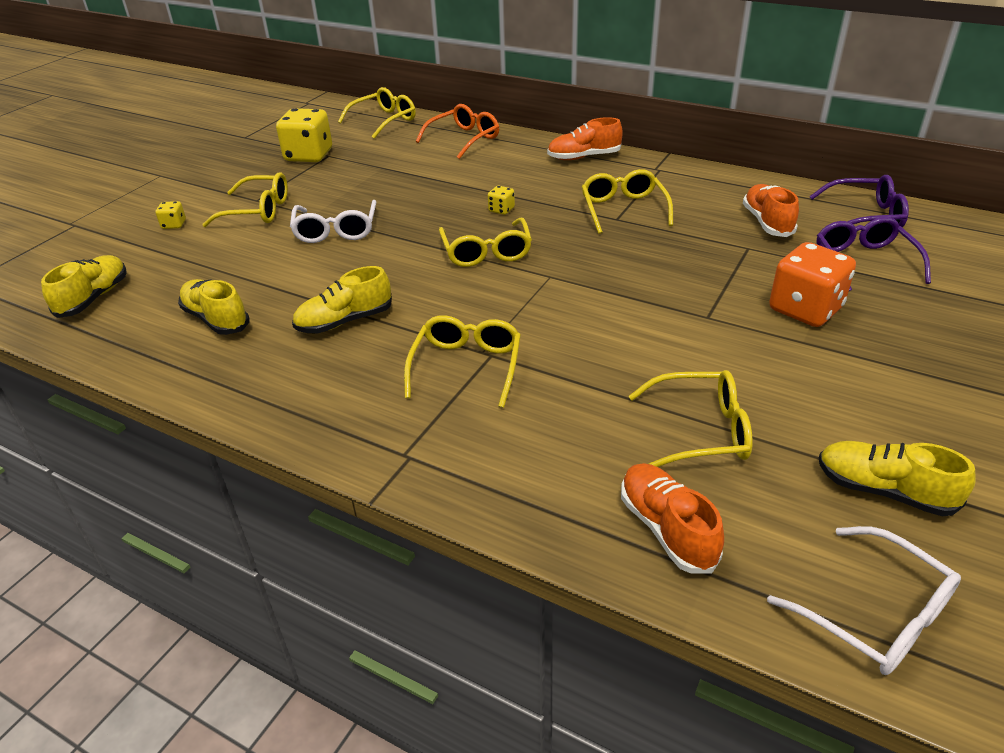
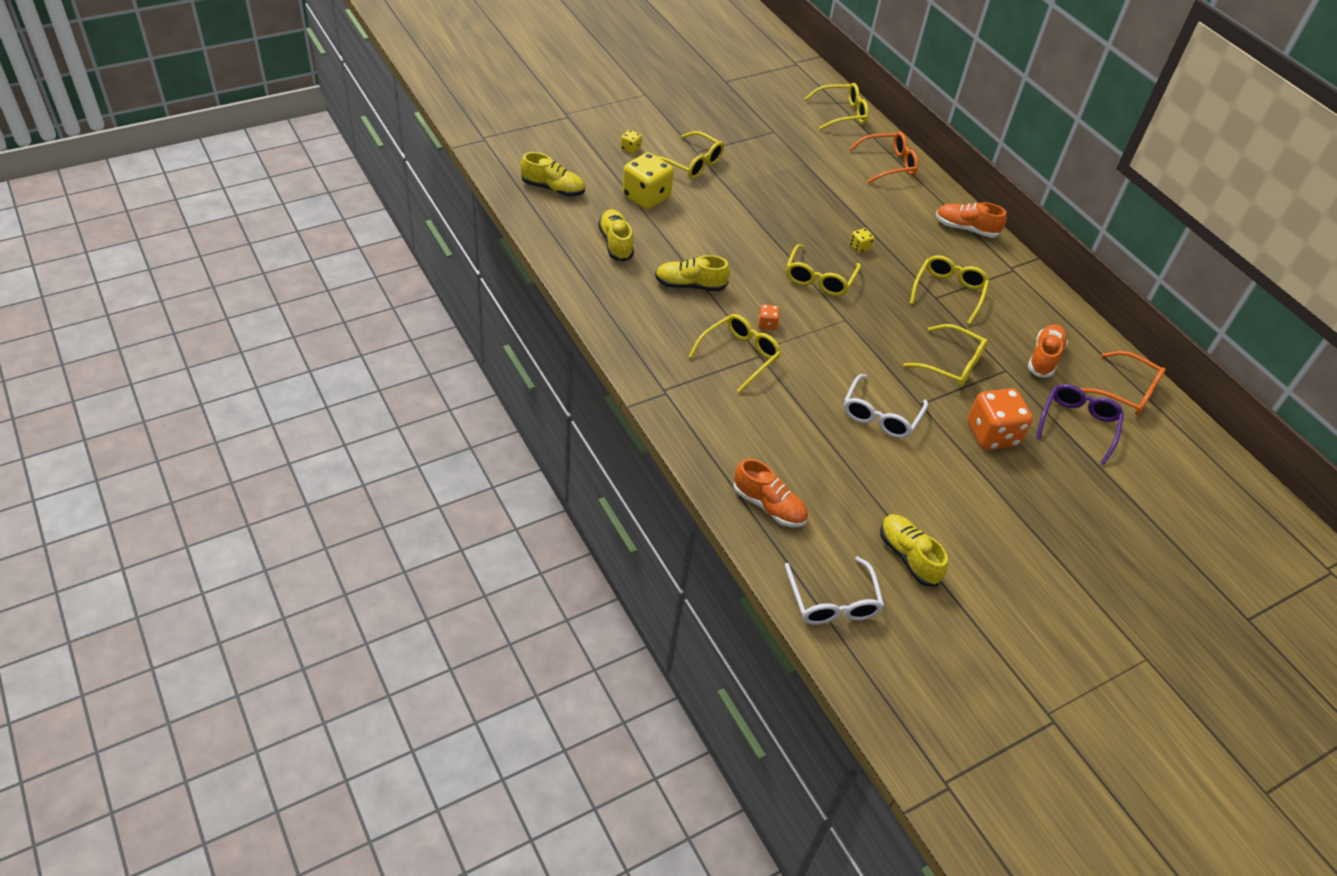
camera: 25 degrees right, 10 degrees up
yellow shoe [41,255,127,318] -> yellow shoe turned 60 degrees clockwise [520,152,585,196]
yellow dice [276,108,332,162] -> yellow dice moved to [622,152,674,210]
white glasses [290,200,376,243] -> white glasses moved to [844,374,928,438]
orange shoe [621,463,724,574] -> orange shoe turned 120 degrees clockwise [733,458,808,527]
yellow glasses [629,370,752,467] -> yellow glasses moved to [903,324,988,387]
purple glasses [809,175,909,228] -> orange glasses [1080,351,1165,415]
none -> orange dice [758,304,780,330]

